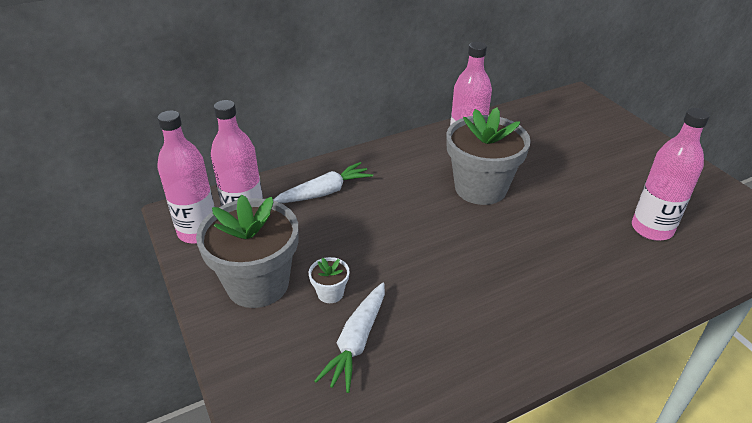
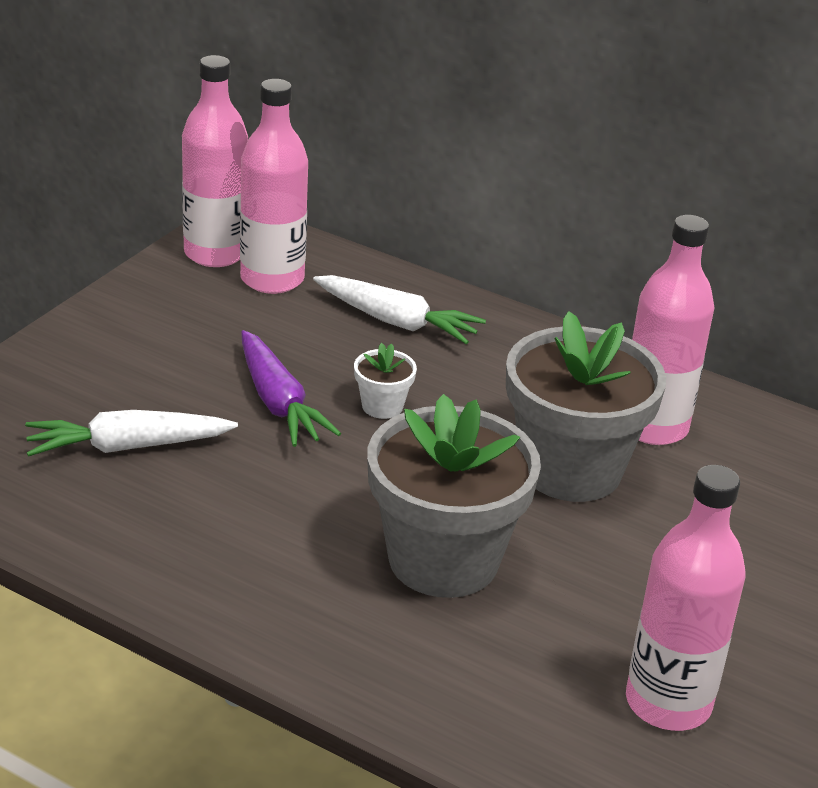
camera: 55 degrees right, 5 degrees down
grey flower pot [196,195,298,308] -> grey flower pot moved to [367,394,541,598]
white flower pot [309,257,350,303] -> white flower pot moved to [354,343,417,419]
none -> purple carrot [241,330,341,447]

